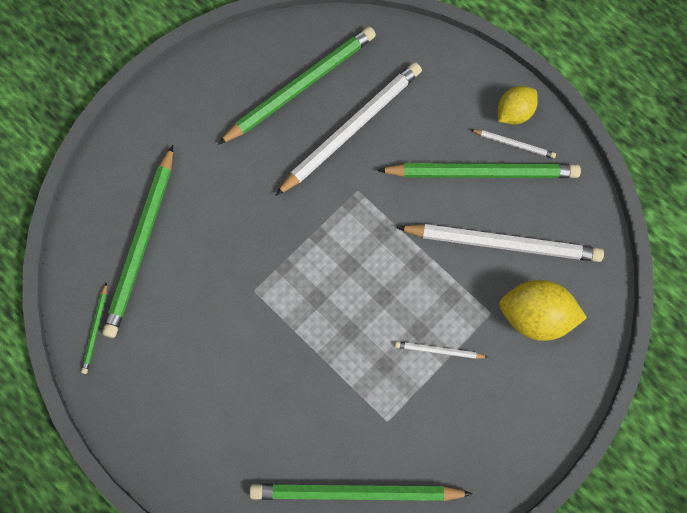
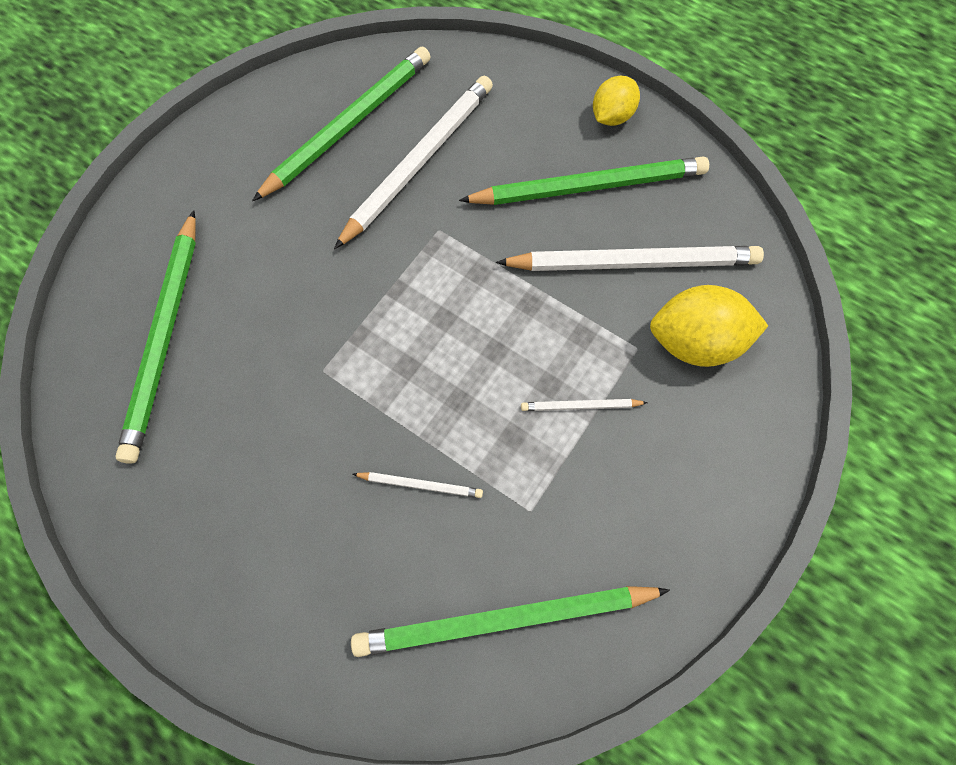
camera: 10 degrees left, 5 degrees down
green pencil [81,283,107,374] -> none
white pencil [471,129,556,159] -> white pencil moved to [353,472,483,498]

